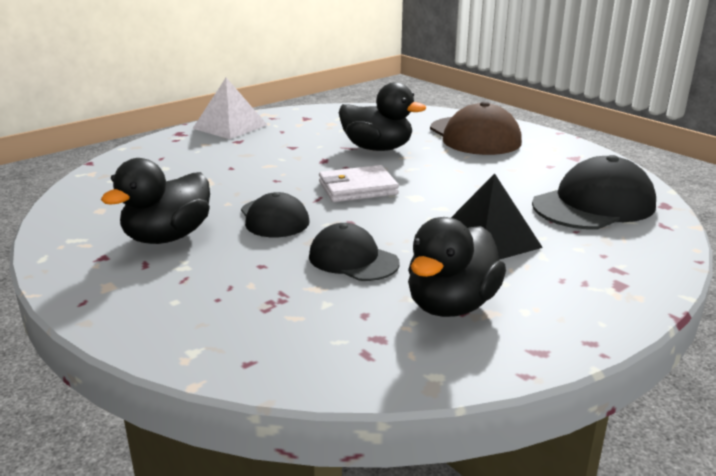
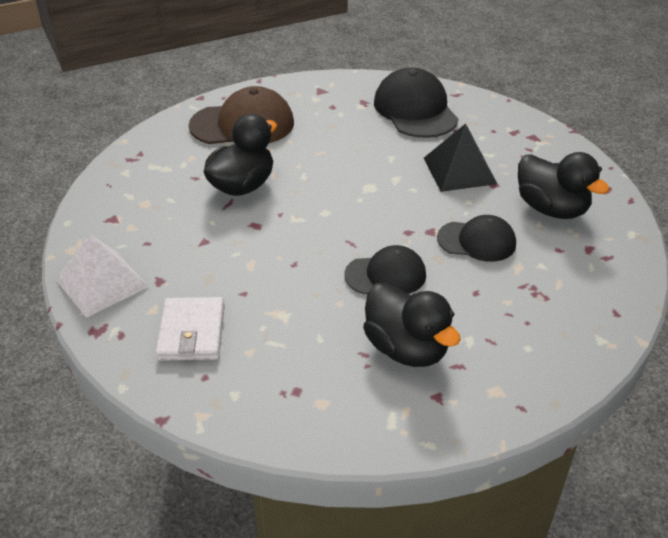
camera: 75 degrees left, 15 degrees up
black cap [309,223,400,281] -> black cap turned 135 degrees counterclockwise [437,215,516,262]
white wallet [319,165,399,202] -> white wallet moved to [156,297,225,361]

